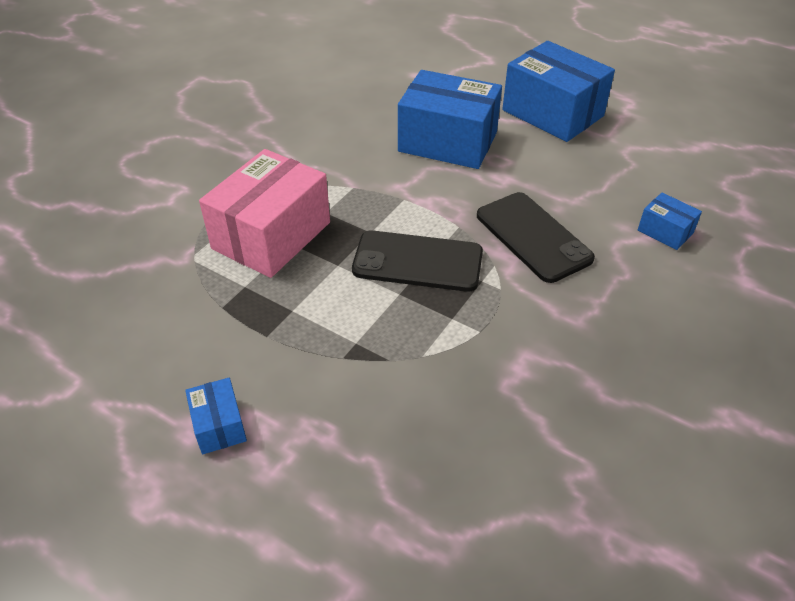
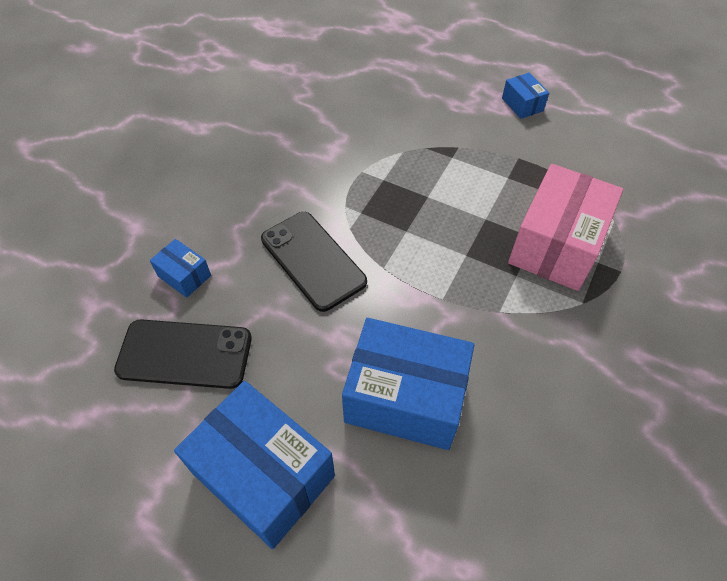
camera: 175 degrees right, 10 degrees up
black phone [352,230,483,292] -> black phone moved to [114,319,252,389]

